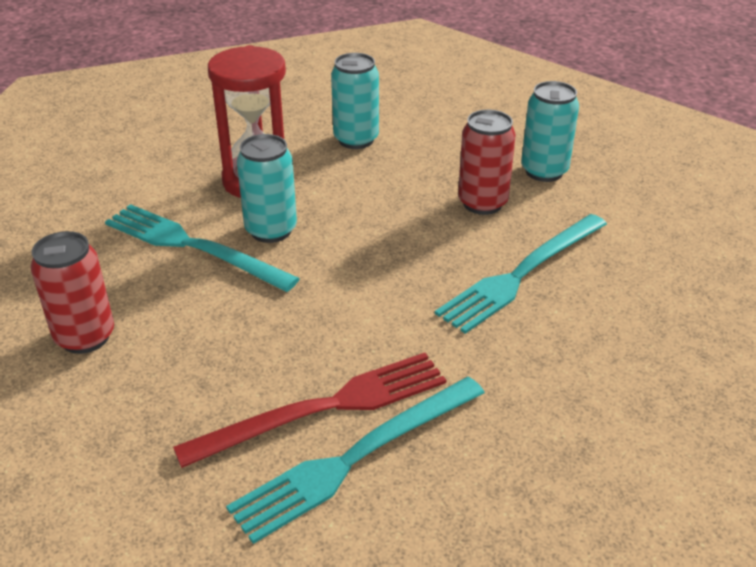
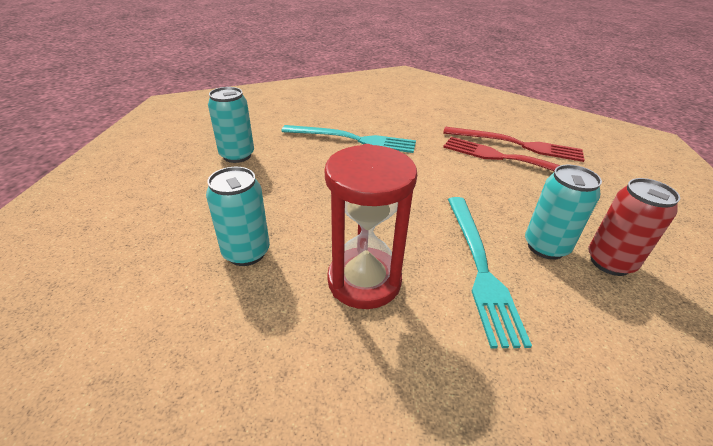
camera: 125 degrees left, 0 degrees up
turquoise fork [226,377,485,544] -> red fork [443,127,585,162]
turquoise can [237,134,297,243] -> turquoise can moved to [525,165,602,260]
red can [458,110,516,215] -> none

